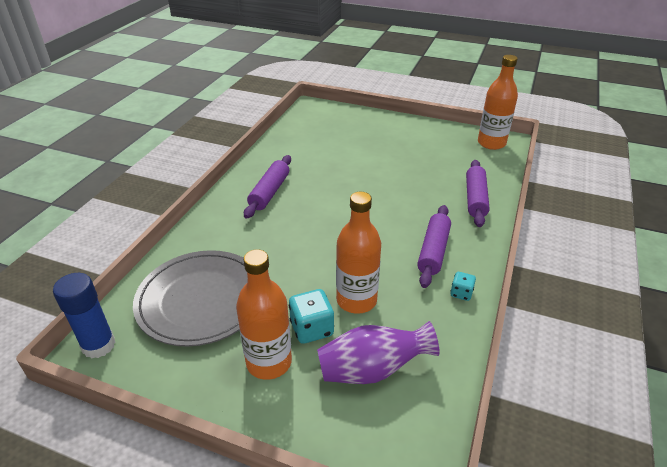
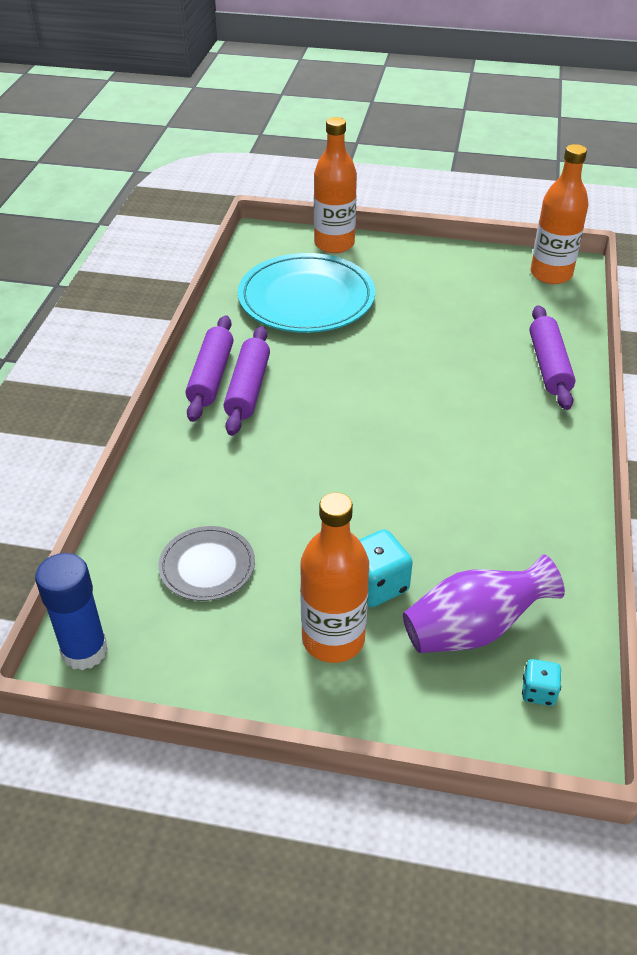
camera: 10 degrees left, 5 degrees up
grey plate [133,250,248,347] -> grey plate [158,526,255,601], size x0.52
orange bottle [336,192,381,314] -> orange bottle moved to [314,117,357,253]
purple rolling pin [417,205,451,288] -> purple rolling pin moved to [186,315,234,422]
turquoise dice [450,272,476,301] -> turquoise dice moved to [522,659,561,706]
none -> turquoise plate [238,253,375,333]

